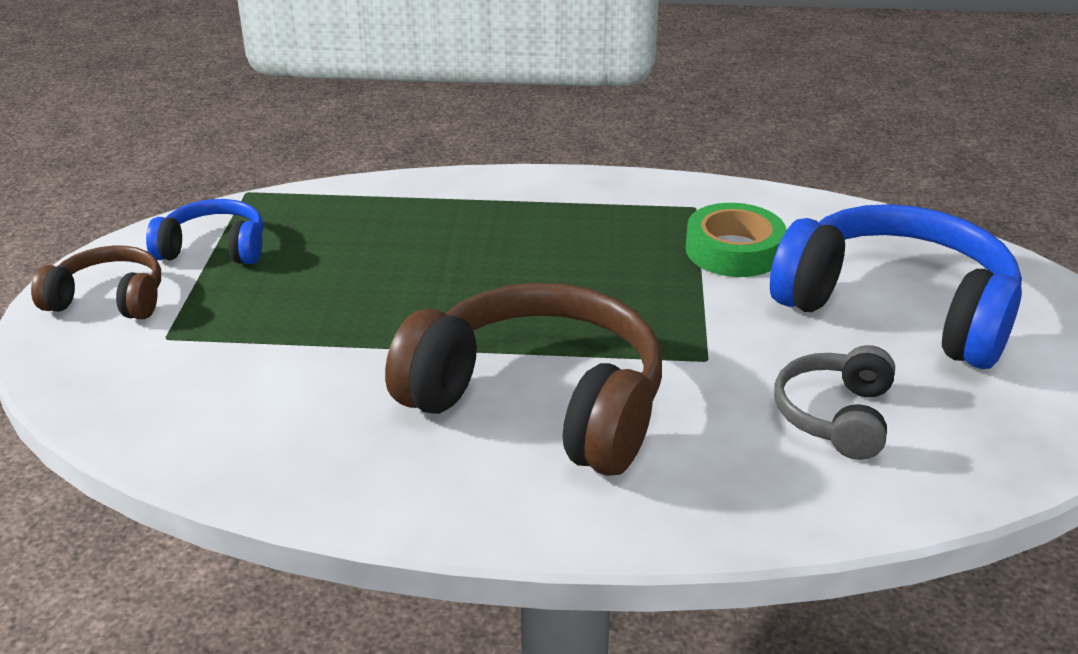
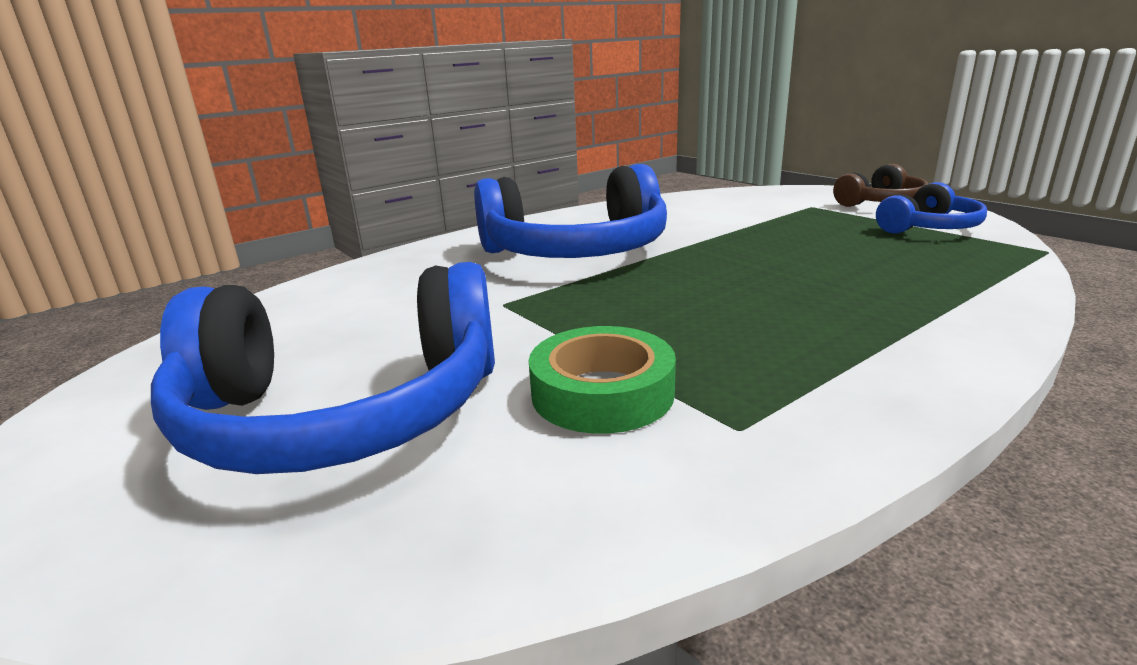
camera: 140 degrees right, 10 degrees down
brown headphones [385,283,662,476] -> blue headphones [474,164,667,258]
grey headphones [774,345,895,460] -> none

